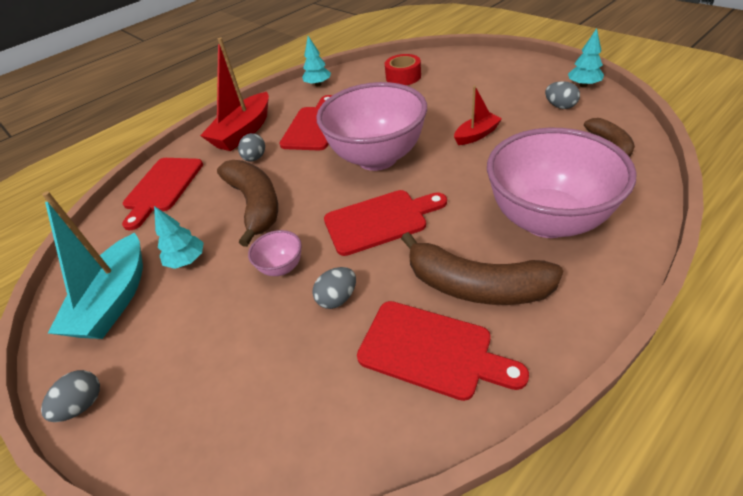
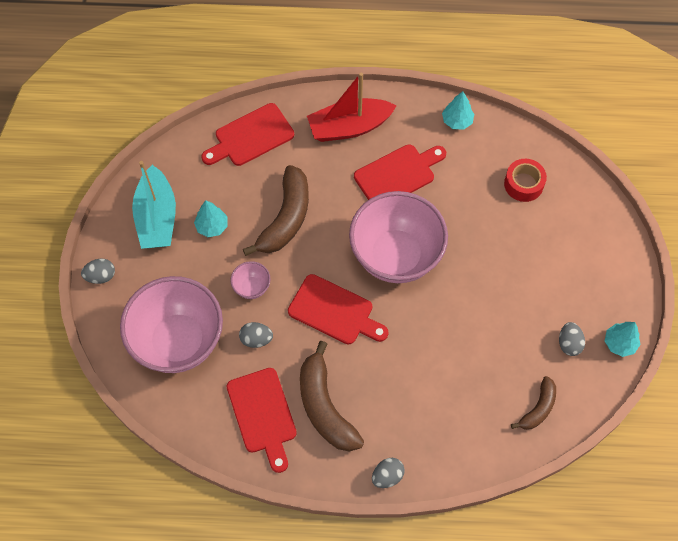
camera: 40 degrees right, 20 degrees up
turquoise boat [42,191,143,339] -> turquoise boat turned 60 degrees counterclockwise [132,161,176,249]
grey egg [238,133,265,162] -> grey egg moved to [372,458,405,488]
red boat [454,86,502,145] -> none
pink bowl [487,128,637,238] -> pink bowl moved to [120,276,223,373]

